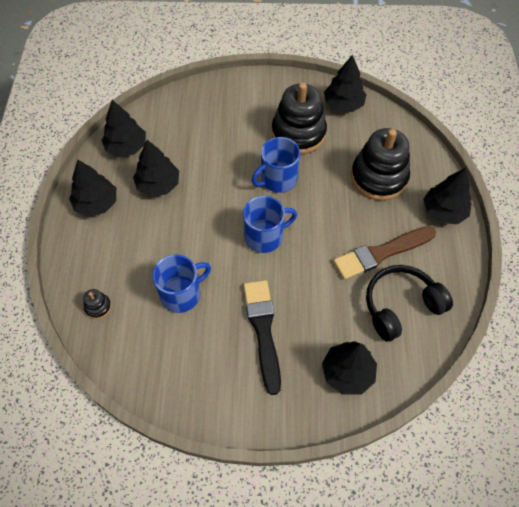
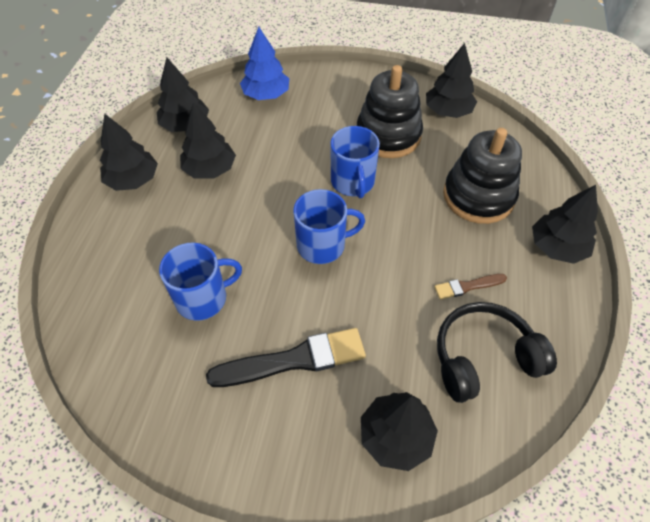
camera: 10 degrees right, 5 degrees down
black stacking toy [83,289,111,319] -> none
black brush [243,280,281,395] -> black brush turned 75 degrees clockwise [206,328,366,387]
blue mug [252,137,300,193] -> blue mug turned 75 degrees counterclockwise [331,126,380,198]
brown brush [333,226,436,280] -> brown brush [434,274,507,300], size x0.52
none -> blue tree [240,27,289,100]

